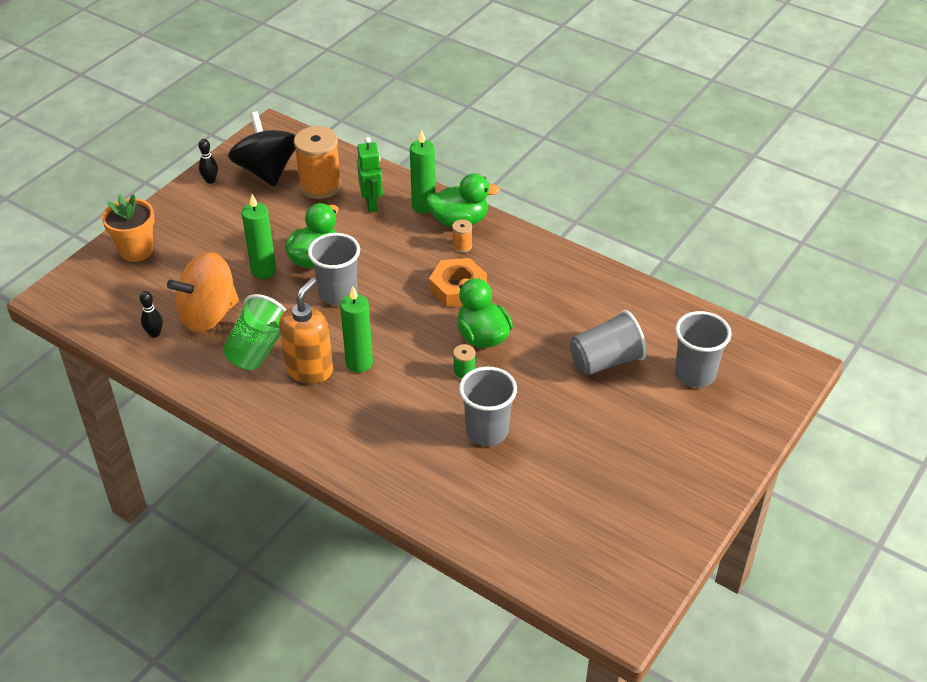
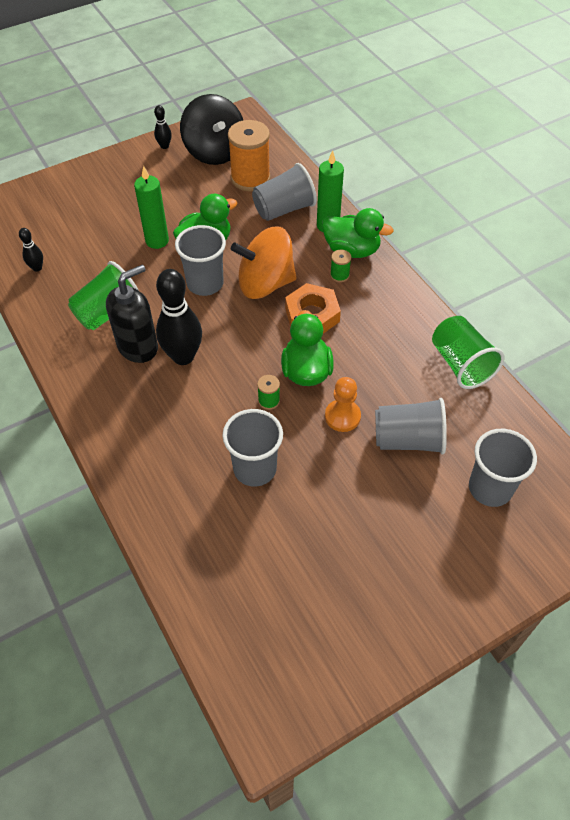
camera: 25 degrees right, 10 degrees up
orange flower pot [102,194,155,262] -> none
orange spinning top [167,252,239,332] -> orange spinning top moved to [231,226,297,299]
black spinning top [228,112,296,187] -> black spinning top turned 150 degrees clockwise [180,94,243,165]
orange soap dispenser [279,278,333,384] -> black soap dispenser [106,265,158,363]
green candle [340,286,373,372] -> black bowling pin [156,269,202,365]
green robot [357,137,383,213] -> grey cup [252,163,317,221]
orange spool [452,219,472,253] -> green spool [330,250,351,283]
none -> orange pawn [325,377,361,432]
none -> green cup [432,316,505,389]

